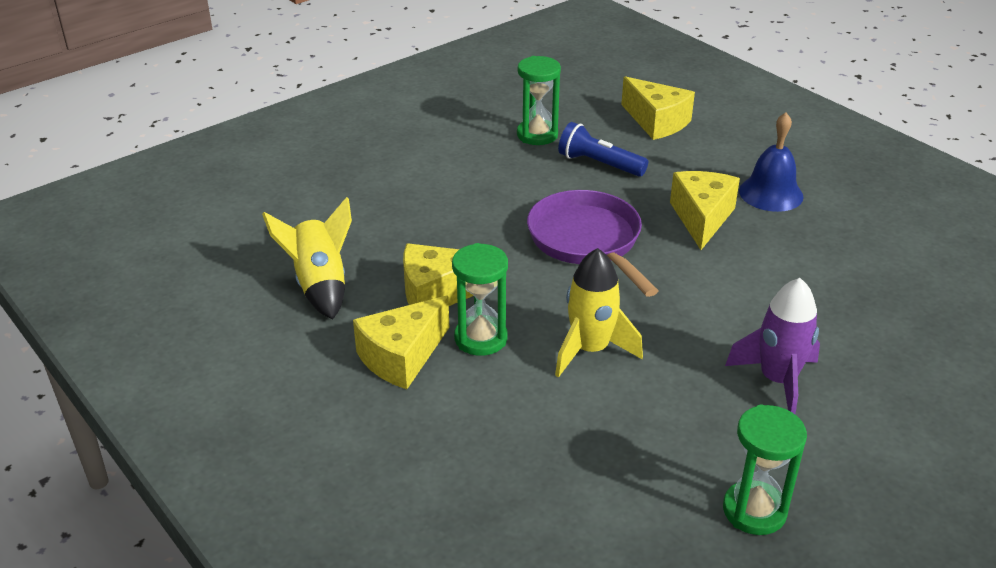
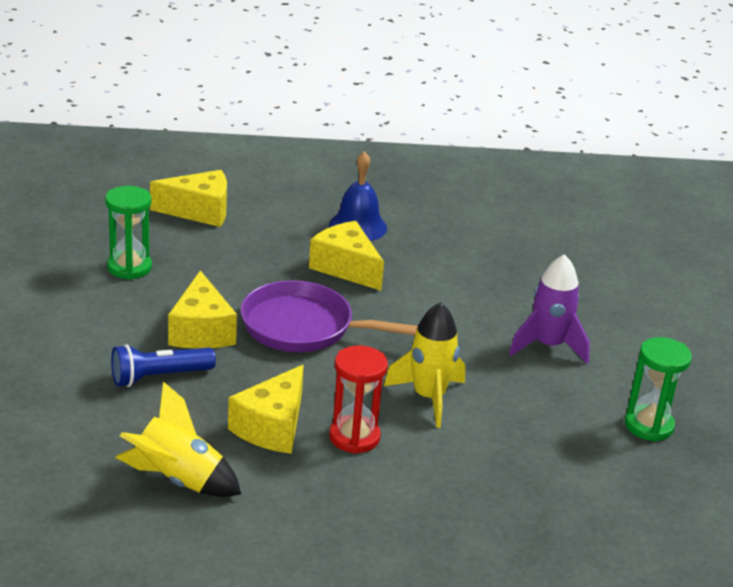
camera: 55 degrees left, 5 degrees down
yellow cheese [353,296,449,389] -> yellow cheese moved to [168,271,237,349]
green hourglass [452,243,508,356] -> red hourglass [329,346,388,454]
blue flashlight [558,122,648,177] -> blue flashlight moved to [111,344,216,387]

